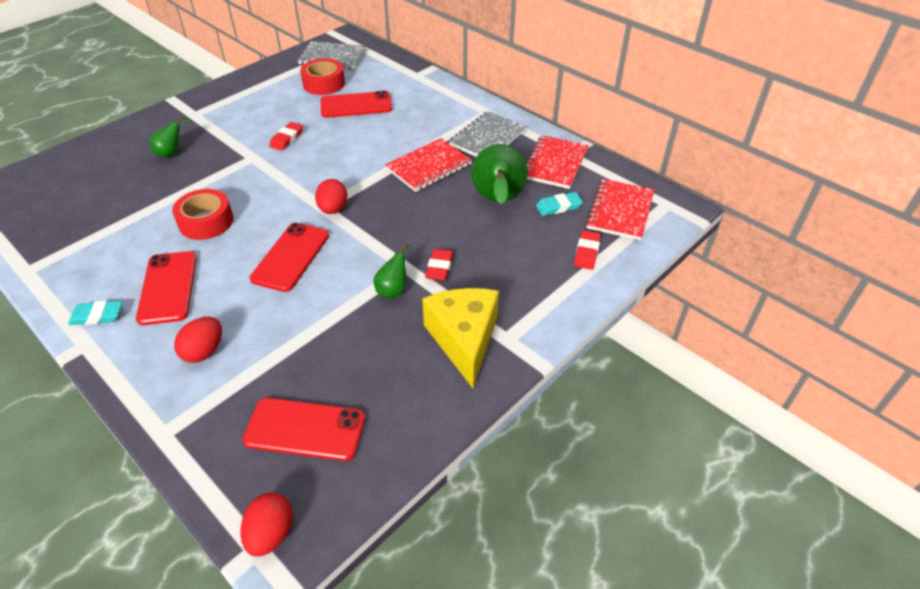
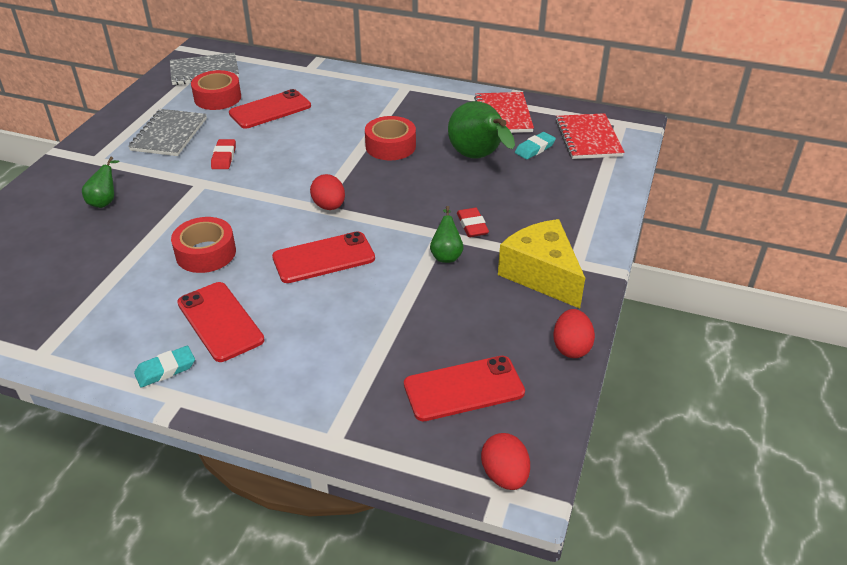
camera: 25 degrees left, 5 degrees down
red egg [174,317,222,363] -> red egg moved to [554,309,595,358]
red phone [250,223,329,292] -> red phone turned 75 degrees clockwise [272,231,375,283]
red notebook [385,138,472,192] -> red tape [365,116,416,160]
grey notebook [449,111,527,157] -> grey notebook moved to [128,109,207,156]
red eraser [574,230,601,270] -> none

